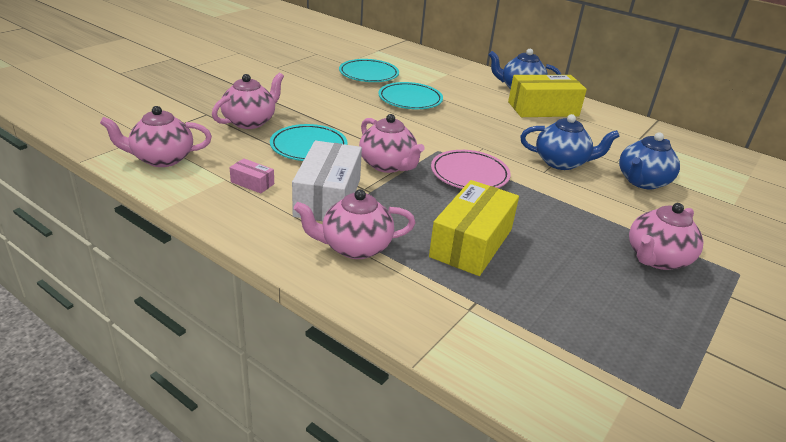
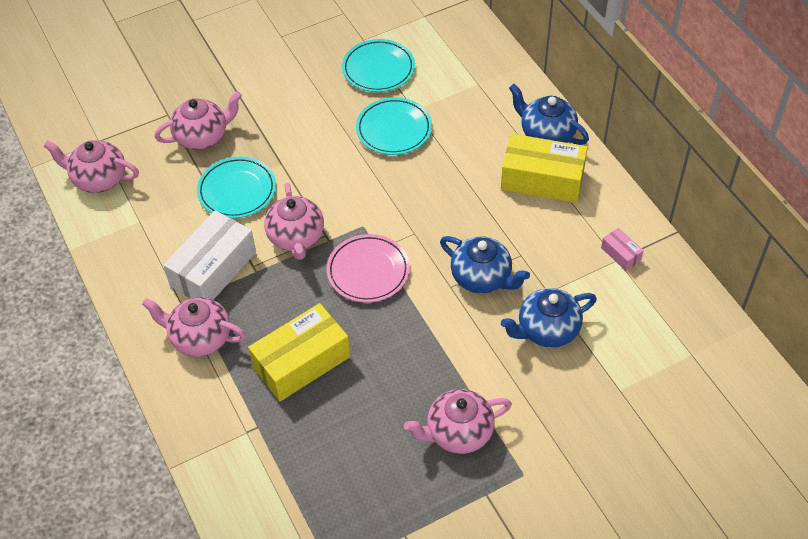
camera: 30 degrees right, 20 degrees up
pink box [229,158,274,193] -> pink box moved to [601,228,644,271]

